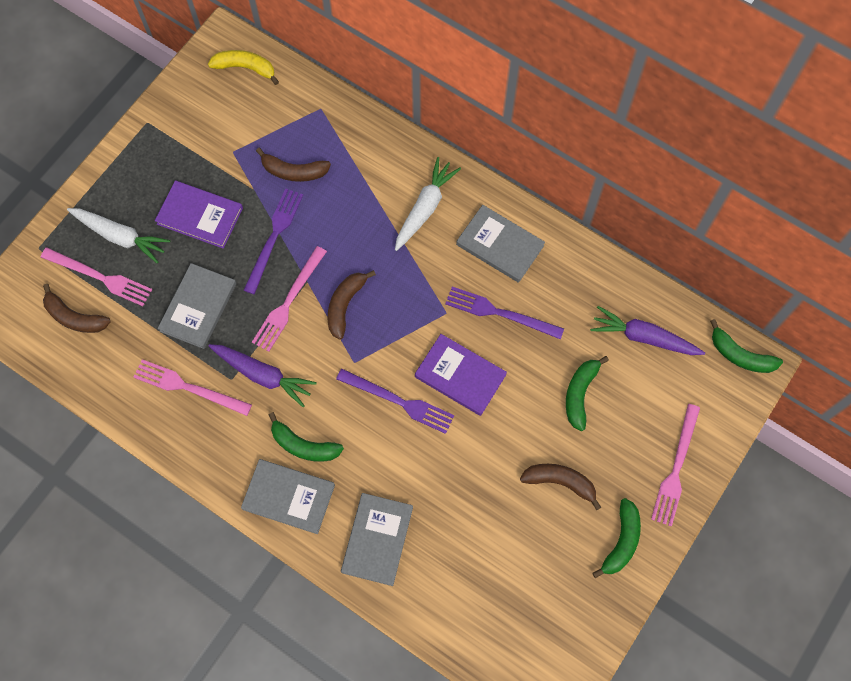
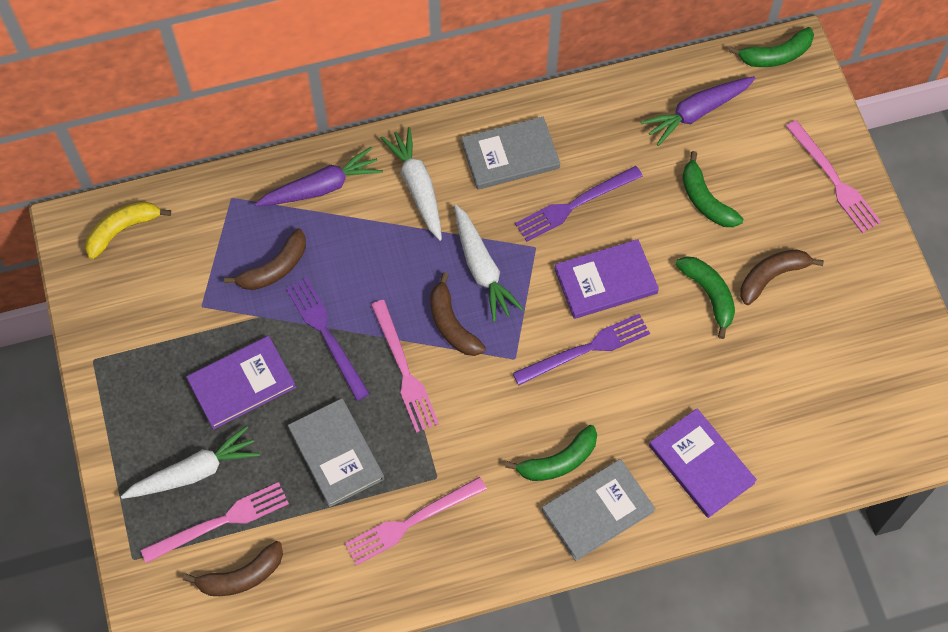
camera: 50 degrees left, 5 degrees down
purple carrot [209,344,317,407] -> purple carrot moved to [255,147,383,206]
grey book [341,493,413,586] -> purple book [649,409,757,518]
green banana [592,498,641,578] -> green banana moved to [675,256,735,339]
none -> white carrot [454,205,523,322]

